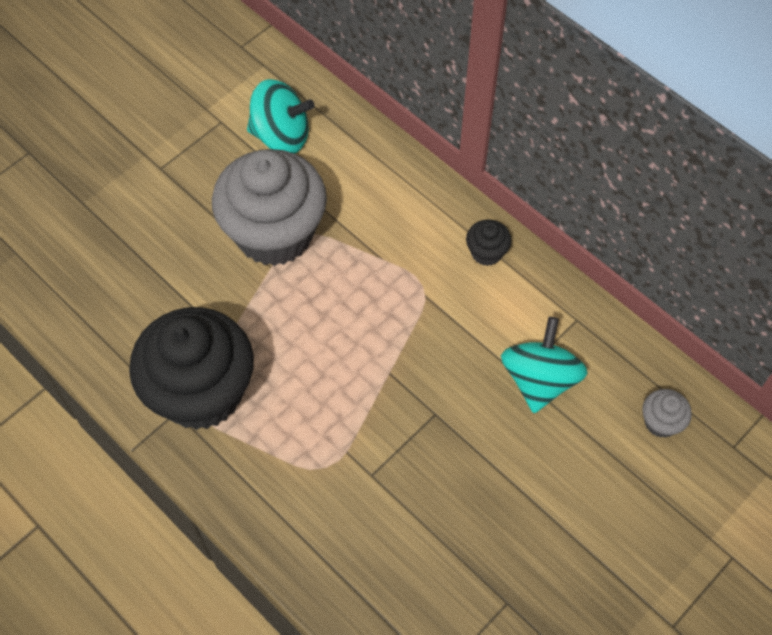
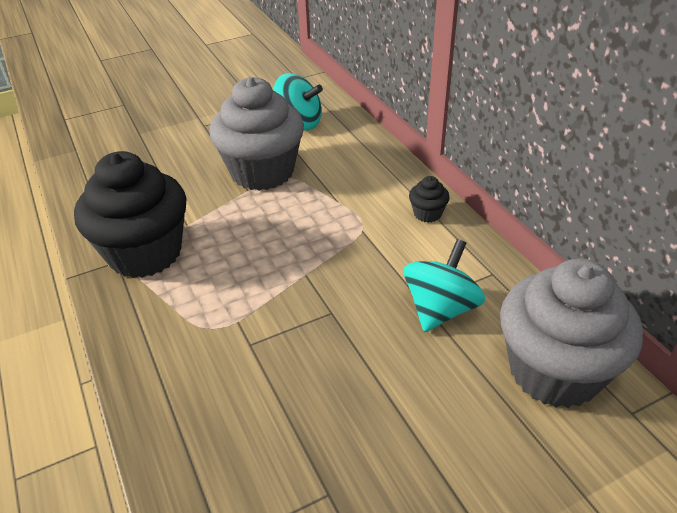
camera: 20 degrees right, 20 degrees down
grey cupcake [642,389,692,438] -> grey cupcake [500,259,643,408], size x2.49

